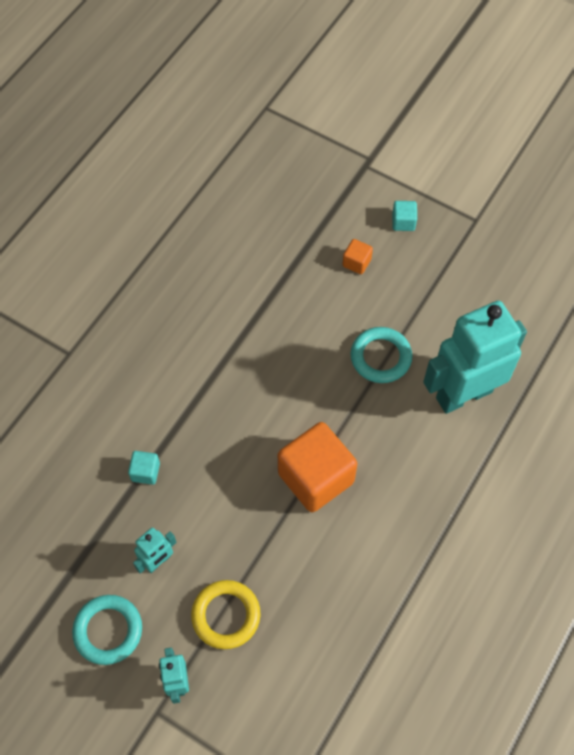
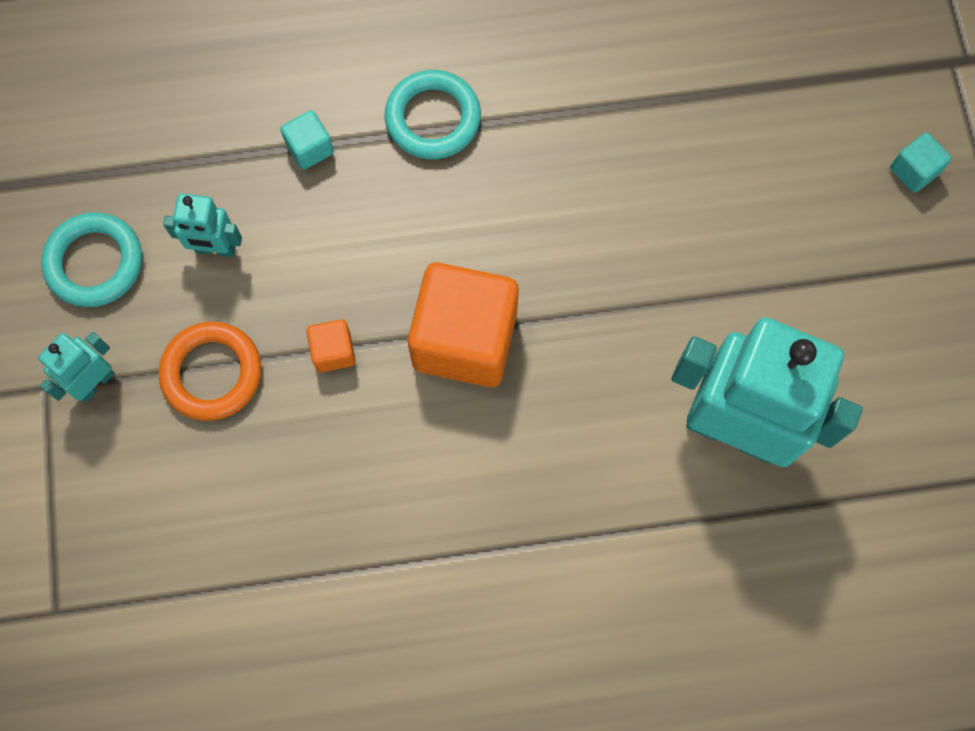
camera: 50 degrees right, 10 degrees up
yellow ring [191,580,261,649] -> orange ring [159,322,261,421]
orange cube [342,239,373,274] -> orange cube moved to [306,319,356,372]
turquoise ring [351,327,412,383] -> turquoise ring moved to [385,70,481,159]

